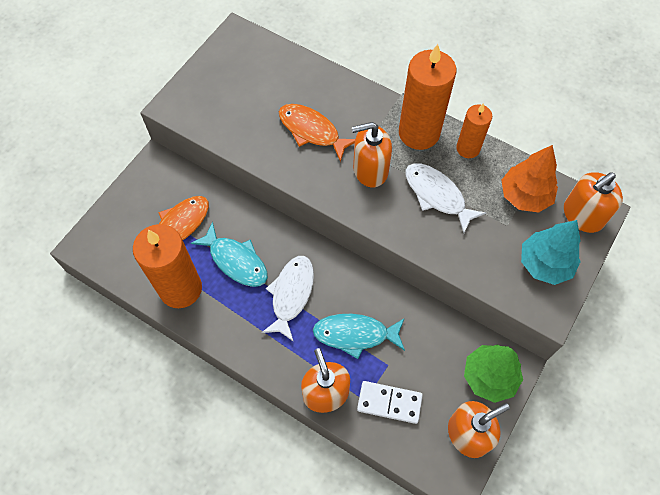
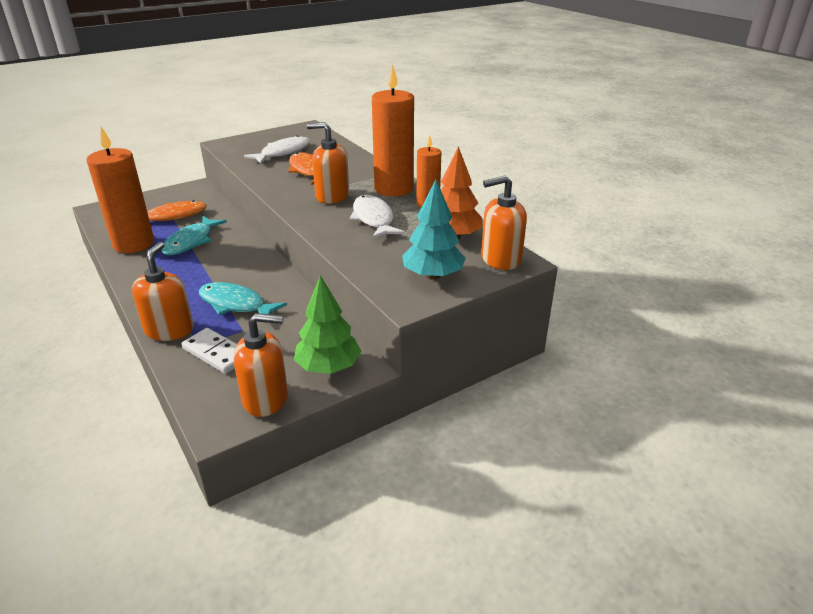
camera: 25 degrees right, 30 degrees down
turquoise fish [191,222,268,287] -> turquoise fish turned 45 degrees clockwise [161,216,227,255]
white fish [261,256,314,342] -> white fish moved to [244,135,310,164]

